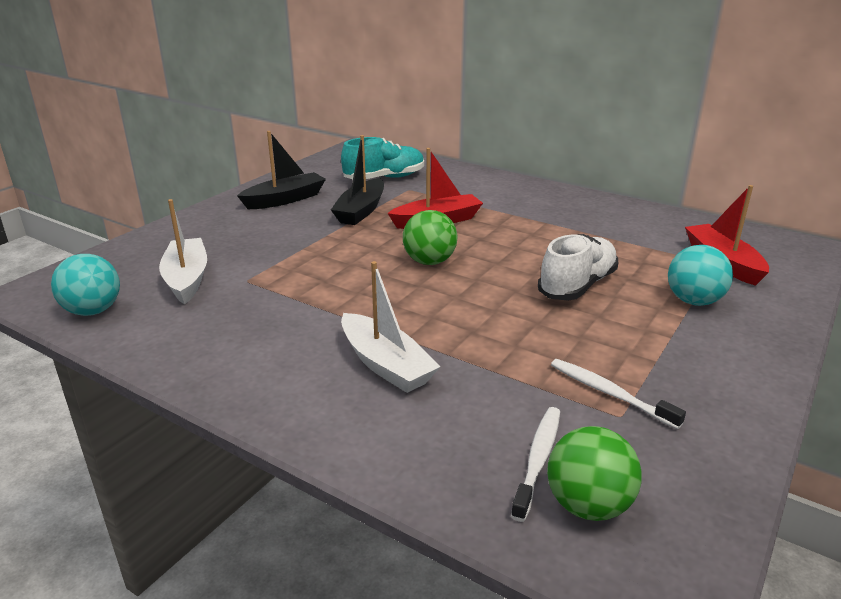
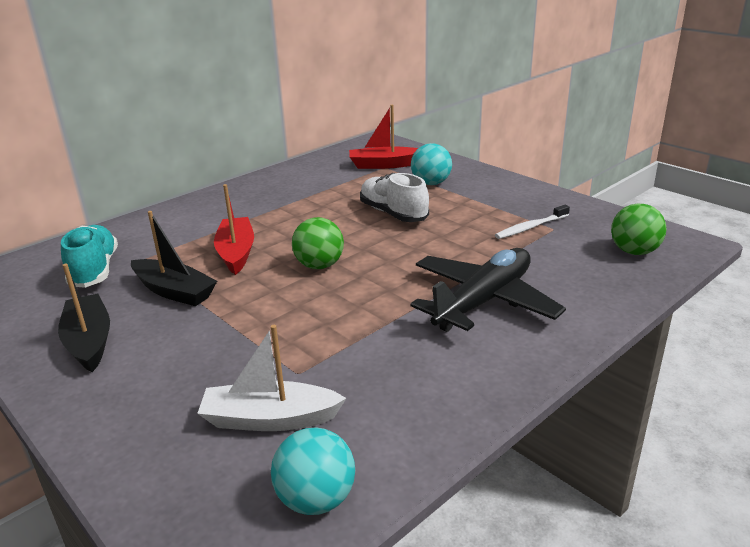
camera: 75 degrees left, 0 degrees up
white boat [341,261,440,393] -> black plane [411,248,566,332]
white toothbrush [511,407,560,522] -> none

